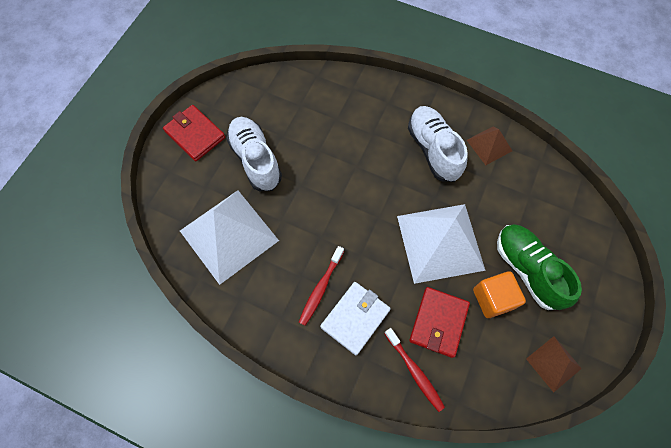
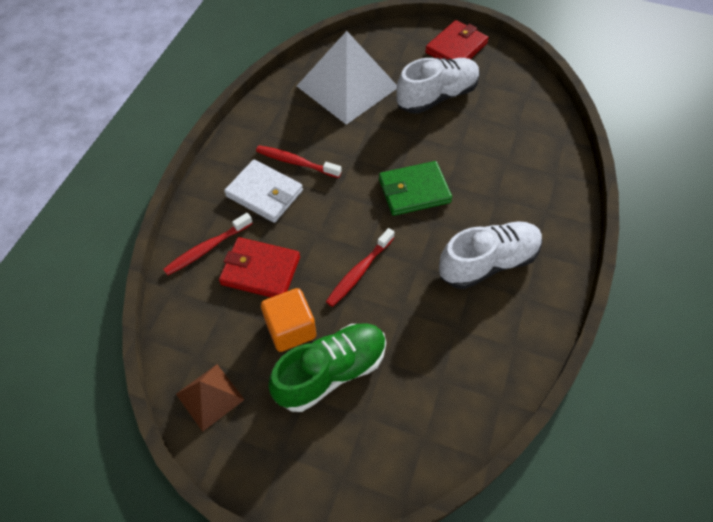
camera: 85 degrees right, 10 degrees down
white pyramid [397,204,486,284] -> red toothbrush [326,228,395,307]
brown pyramid [467,126,512,165] -> none
none -> green wallet [379,161,452,216]

